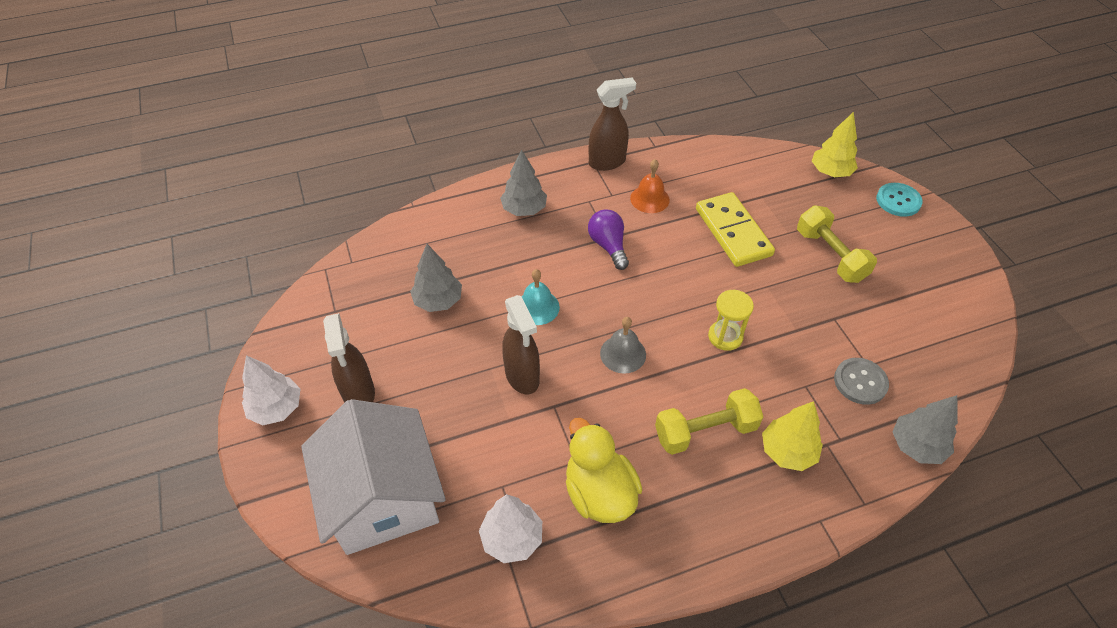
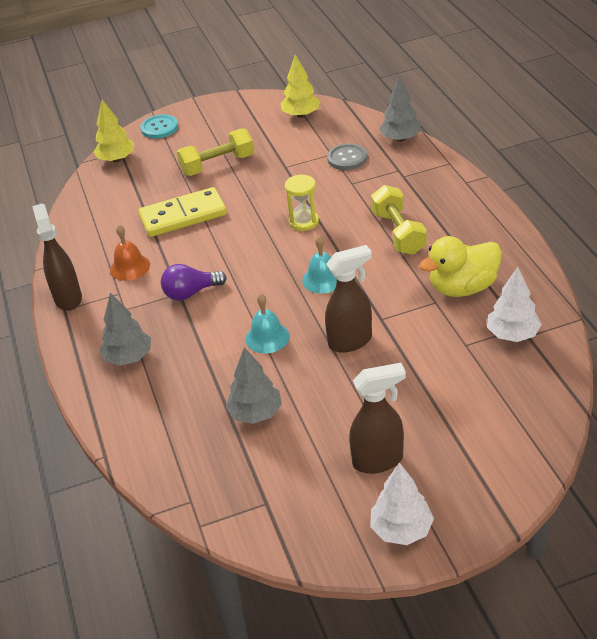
camera: 85 degrees left, 10 degrees down
white house [301,399,446,555] -> none
grey bell [600,317,646,374] -> turquoise bell [302,236,337,294]
yellow tree [762,401,823,471] -> yellow tree moved to [281,55,321,118]

